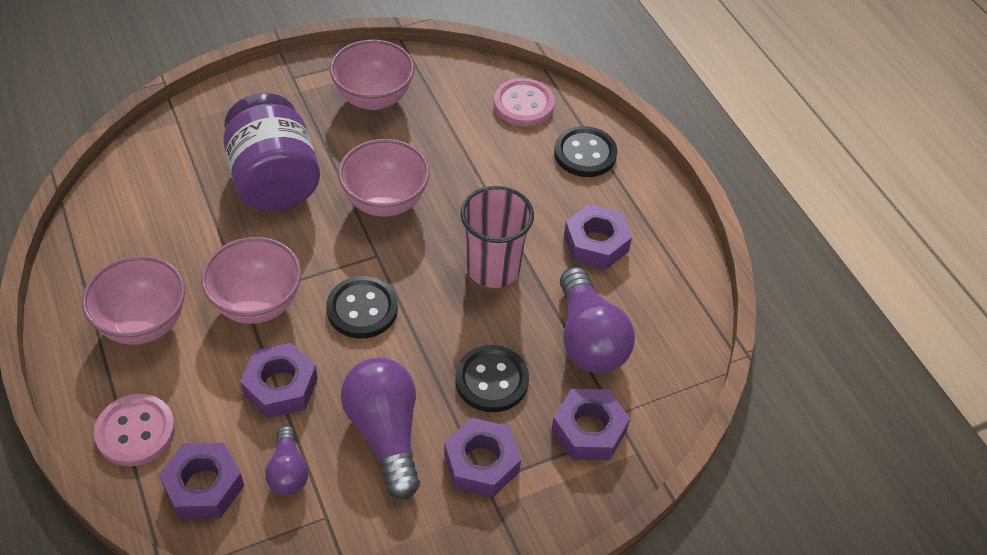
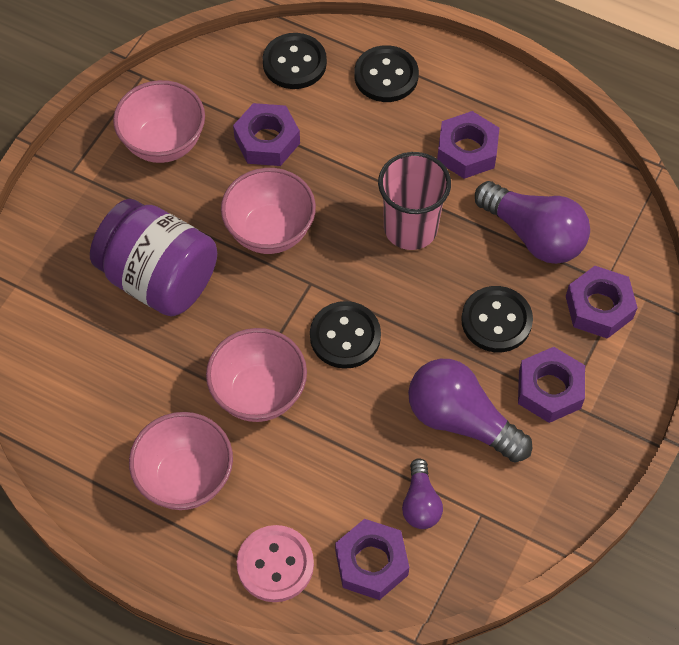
camera: 35 degrees left, 10 degrees up
purple nut [240,343,318,418] -> purple nut moved to [233,103,300,166]
purple light bulb [265,426,308,495] -> purple light bulb turned 45 degrees clockwise [402,458,443,529]
pink button [494,78,555,126] -> black button [263,33,327,89]

